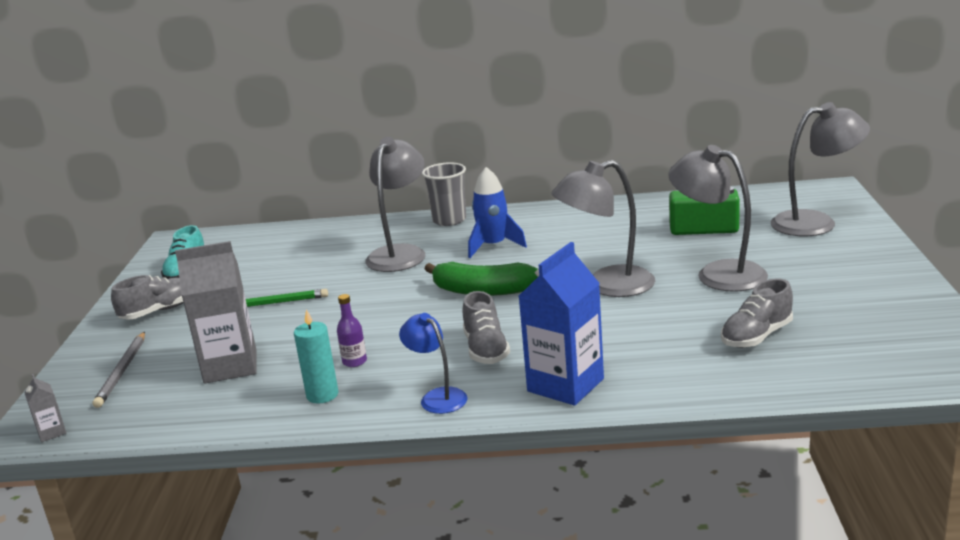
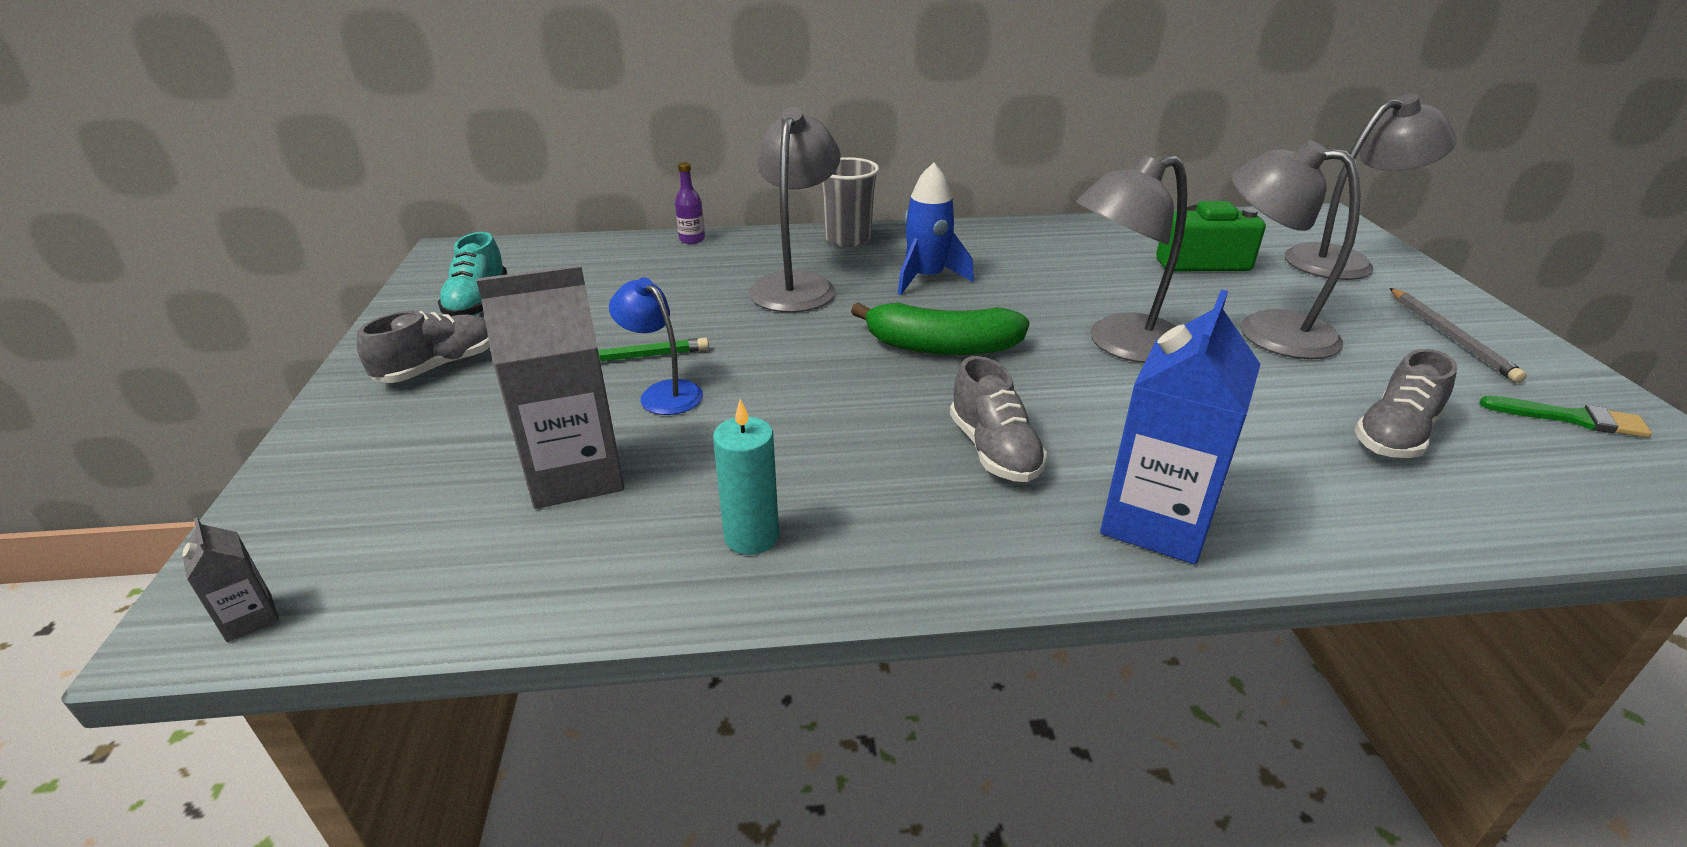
camera: 10 degrees left, 10 degrees up
grey pencil [93,332,145,408] -> grey pencil moved to [1390,288,1527,383]
purple bottle [337,294,367,367] -> purple bottle moved to [675,162,705,244]
blue lamp [399,313,467,414] -> blue lamp moved to [609,277,703,415]
none -> green brush [1479,396,1652,438]

